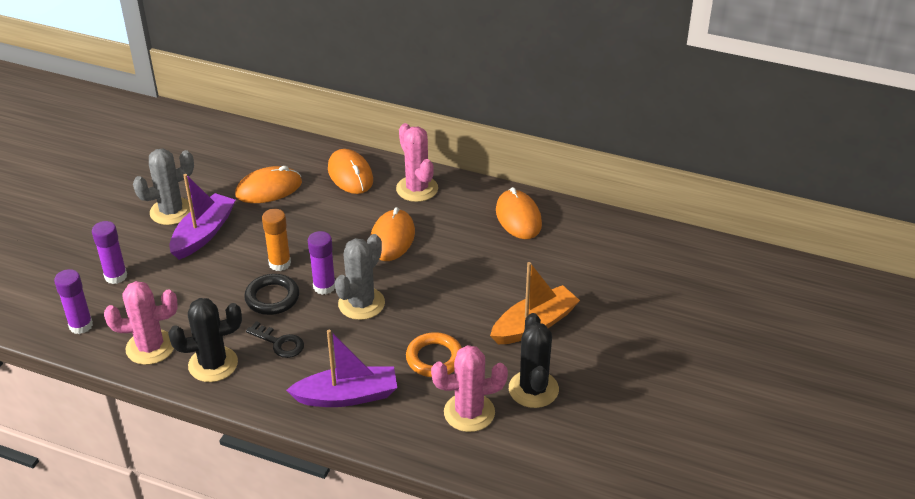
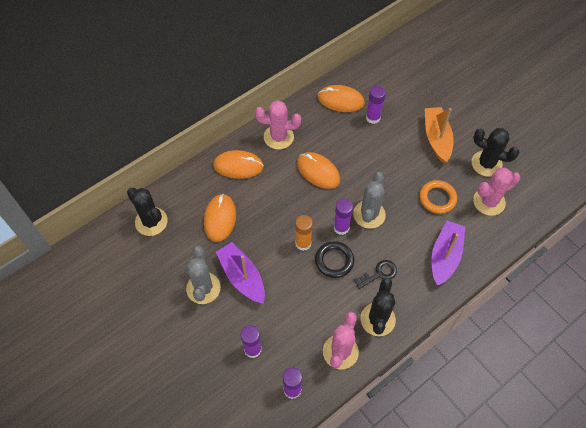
camera: 60 degrees left, 20 degrees up
grey cactus [335,234,385,320] -> grey cactus turned 45 degrees clockwise [353,172,386,229]
pink cactus [431,345,508,432] -> pink cactus turned 45 degrees clockwise [473,168,520,216]
none -> black cactus [127,188,168,236]
none -> purple glue stick [366,86,386,124]

